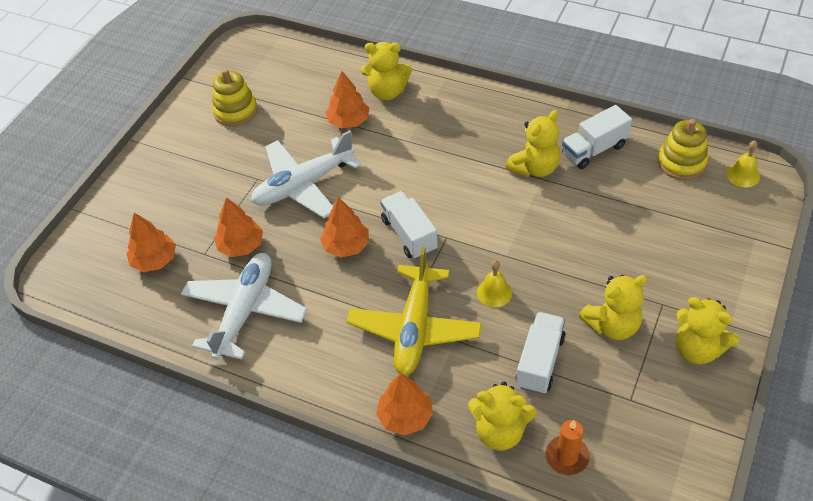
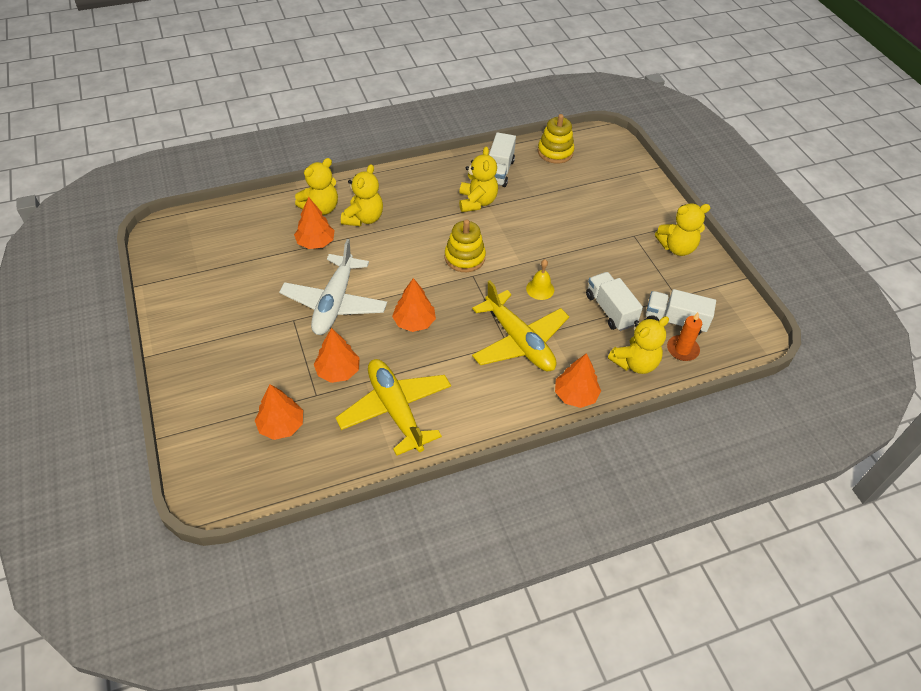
camera: 50 degrees left, 0 degrees up
white plane [181,253,307,360] -> yellow plane [335,359,451,456]
yellow stacking toy [212,69,258,127] -> yellow stacking toy moved to [445,219,486,272]
white truck [380,191,438,259] -> white truck moved to [646,289,716,335]
yellow teddy bear [579,275,647,340] -> yellow teddy bear moved to [341,164,383,226]
yellow bell [726,141,760,187] -> none

